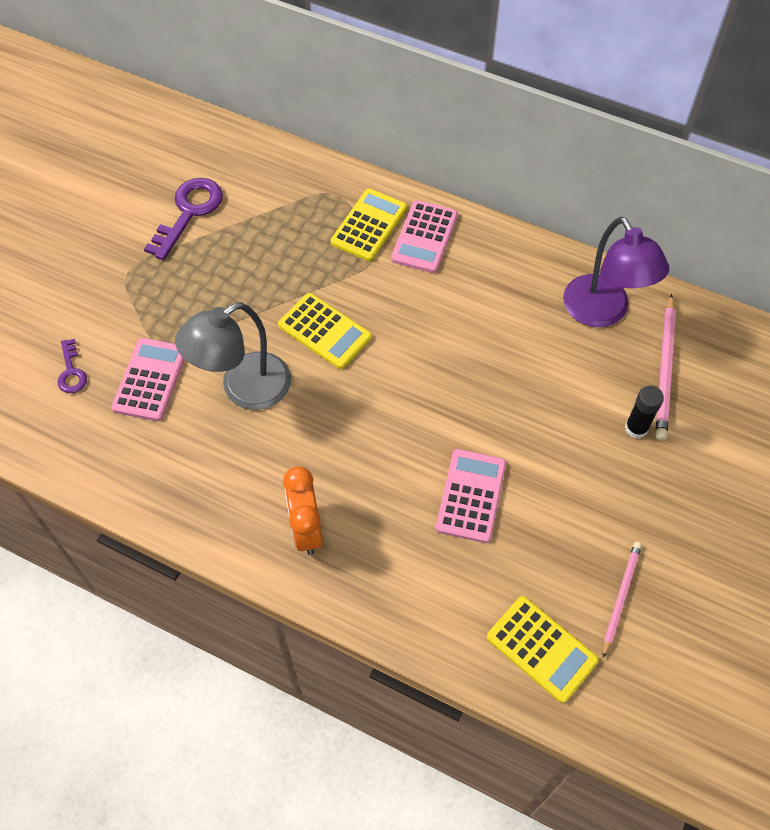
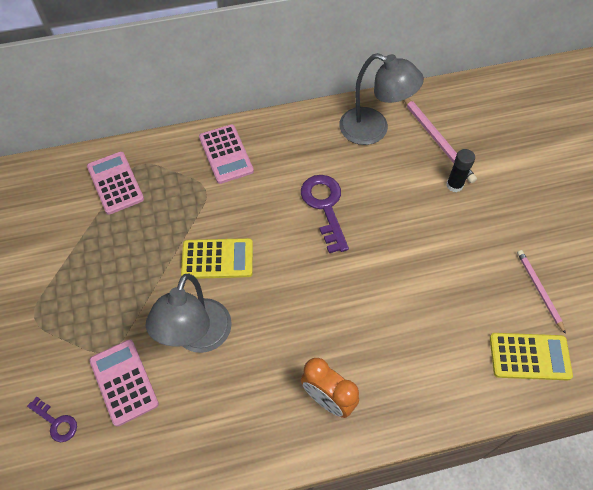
camera: 40 degrees left, 0 degrees up
purple key [144,178,223,260] -> purple key moved to [301,175,349,253]
yellow calculator [331,188,407,261] -> none
pink calculator [436,449,506,543] -> pink calculator moved to [87,152,144,215]
purple lamp [563,217,669,327] -> grey lamp [339,53,424,145]

